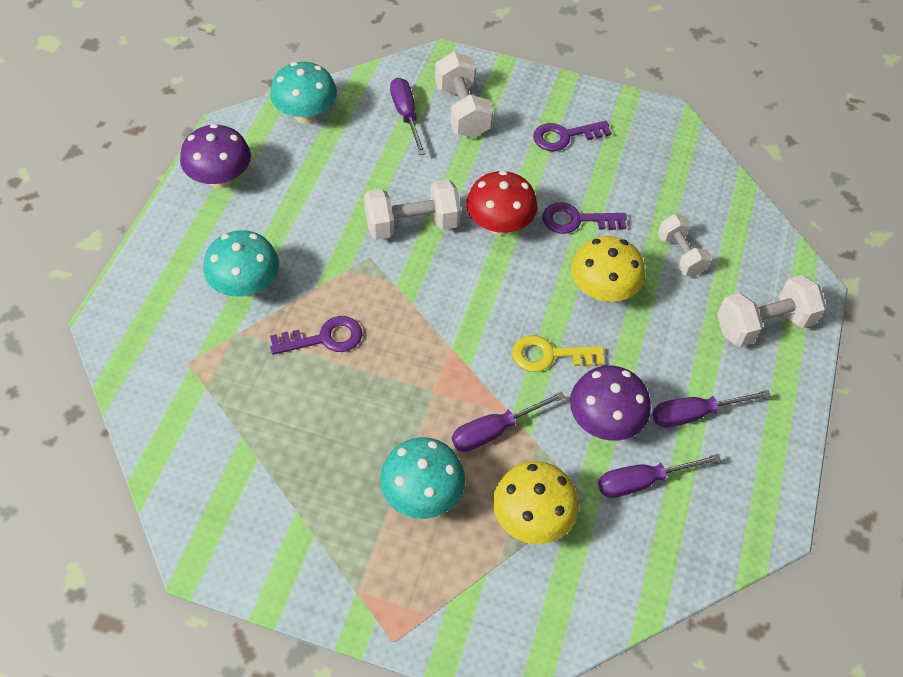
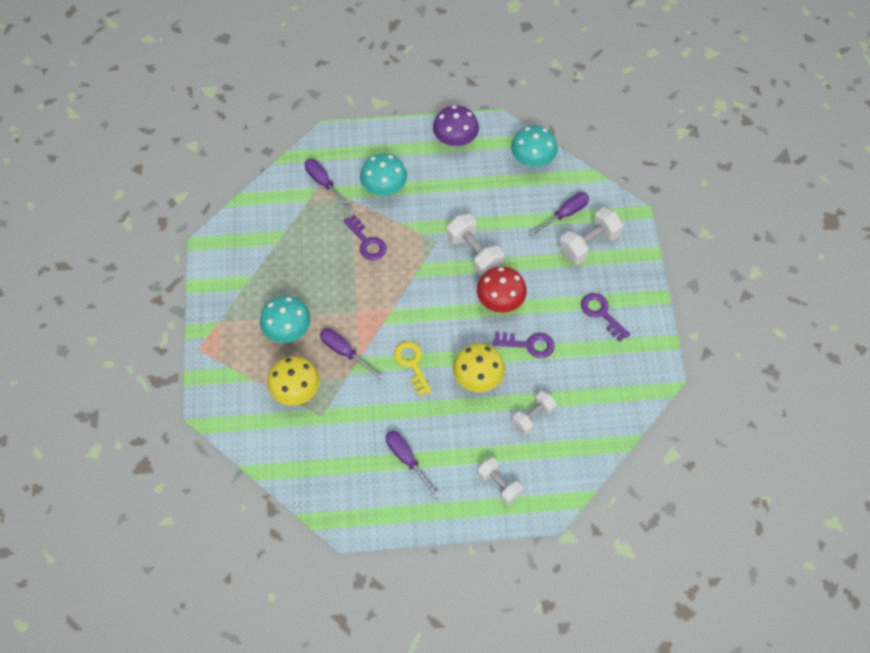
camera: 70 degrees right, 5 degrees up
purple key [542,203,627,234] -> purple key turned 120 degrees clockwise [493,332,555,358]
purple mushroom [570,366,651,441] -> none
purple screwdriver [598,454,721,498] -> purple screwdriver moved to [305,159,352,210]
white dumbbell [717,275,826,347] -> white dumbbell [477,457,523,504], size x0.66

